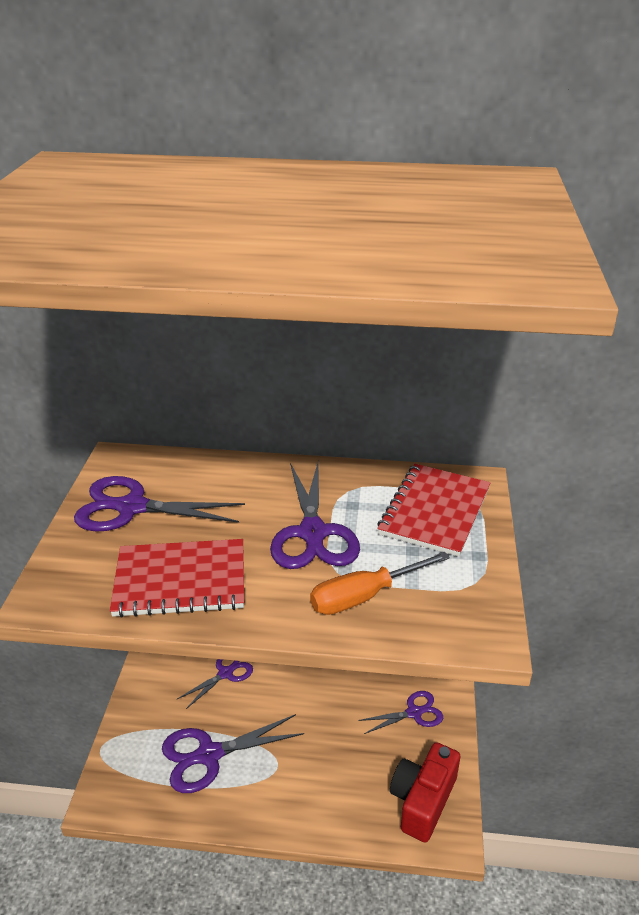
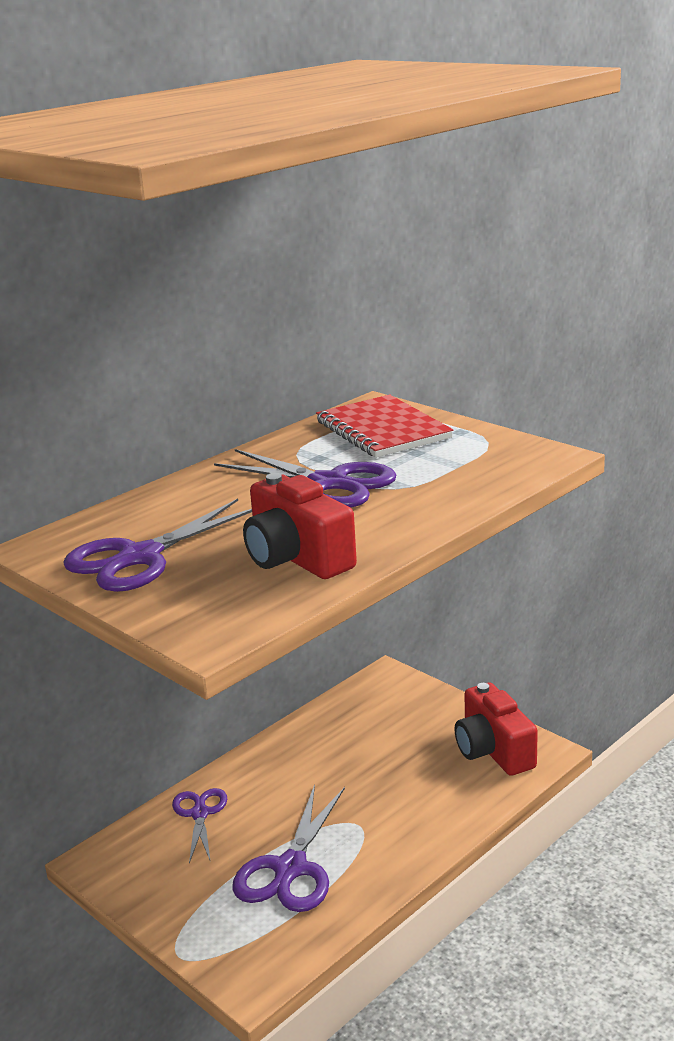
camera: 50 degrees left, 10 degrees down
red notebook [110,539,244,618] -> red camera [243,473,357,579]
orange screwdriver [310,552,450,615] -> none
purple scissors [358,691,443,734] -> none

